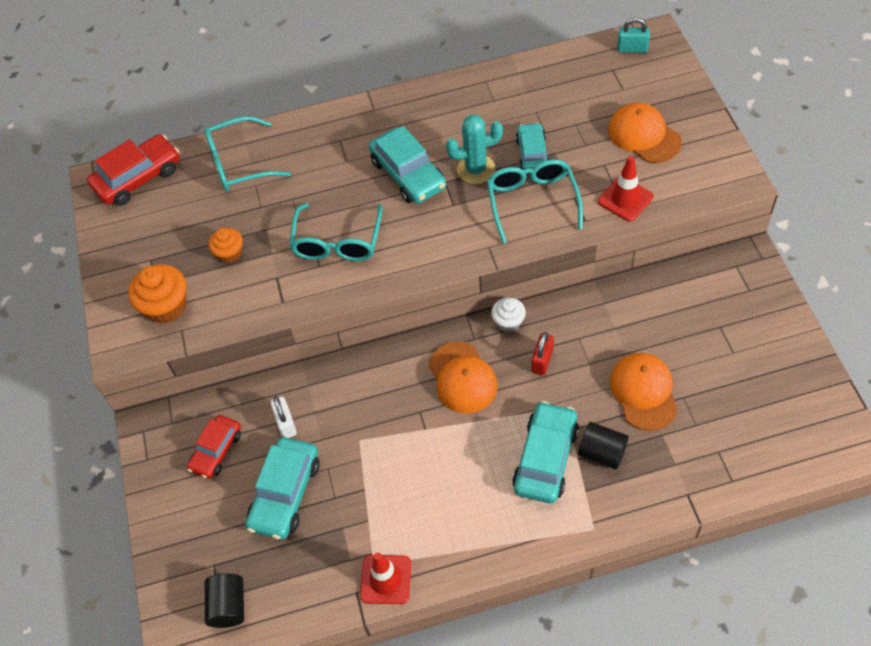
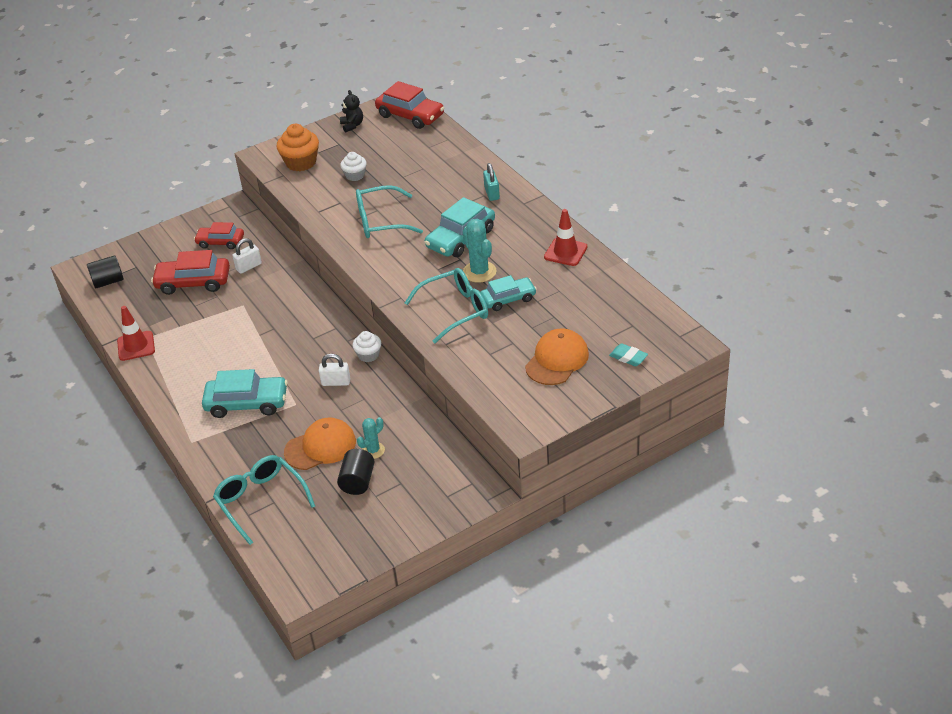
camera: 70 degrees right, 15 degrees down
turquoise glasses [204,116,291,191] -> turquoise glasses moved to [213,455,315,545]
orange cupcake [208,228,243,263] -> white cupcake [340,152,367,181]
turquoise car [245,437,320,540] -> red car [151,250,230,295]
orange cap [428,341,498,413] -> none
red padlock [531,332,554,375] -> white padlock [319,354,350,386]
black cylinder [578,422,629,470] -> black cylinder moved to [337,449,375,495]
red traffic cone [598,156,654,222] -> red traffic cone moved to [544,209,588,266]
turquoise padlock [617,17,650,53] -> turquoise padlock moved to [483,163,500,201]
none -> black teddy bear [340,90,363,132]
none -> turquoise cactus [357,417,385,459]
none -> turquoise eraser [609,344,648,366]

